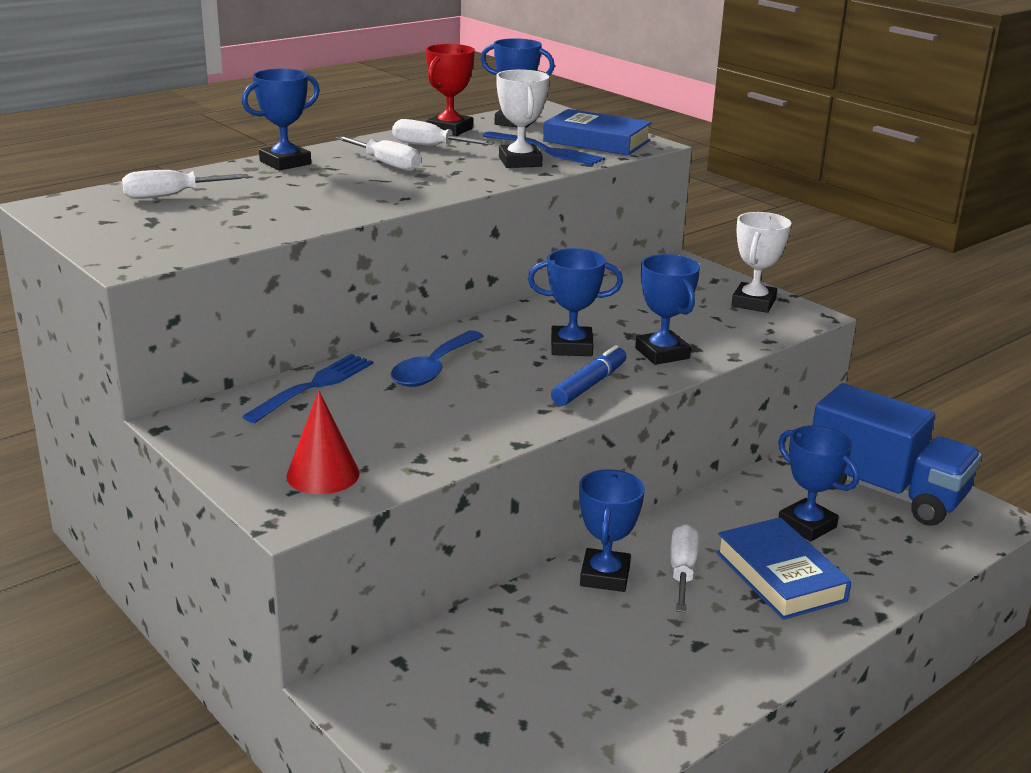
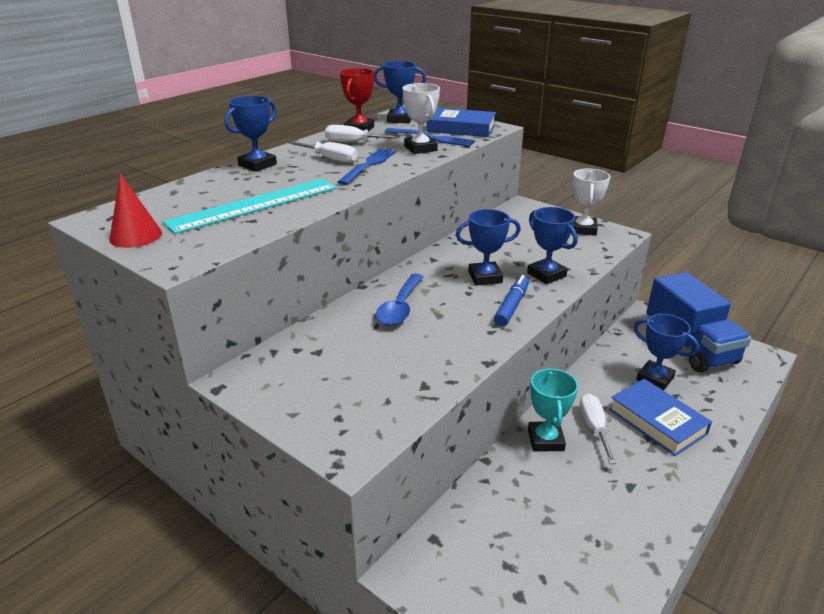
camera: 10 degrees left, 5 degrees up
white screwdriver [122,170,249,199] -> none
blue fork [242,354,373,423] -> blue fork moved to [337,148,396,185]
red cone [286,390,360,494] -> red cone moved to [109,173,162,248]
blue trophy [579,469,645,592] -> turquoise trophy [528,368,578,451]
blue truck [813,383,982,526] -> blue truck turned 45 degrees clockwise [647,272,751,372]
none -> turquoise ruler [162,179,337,234]

